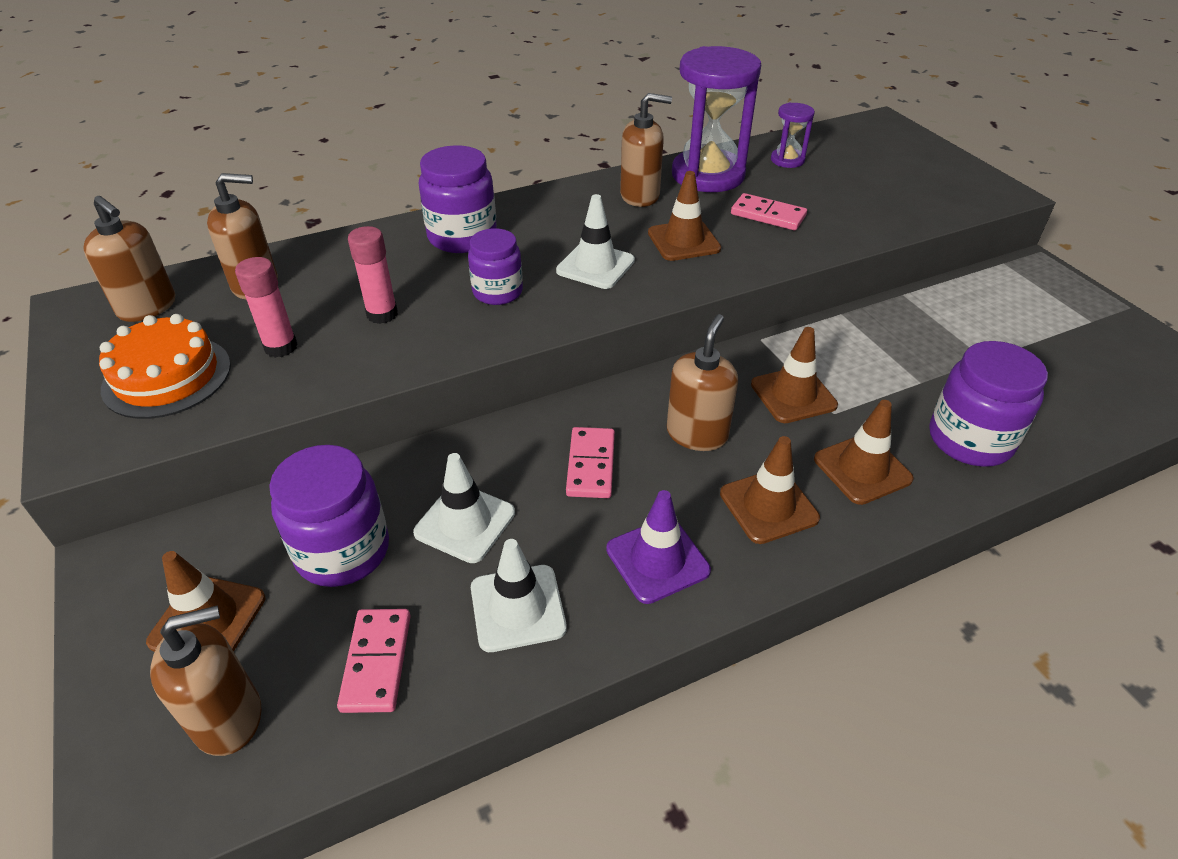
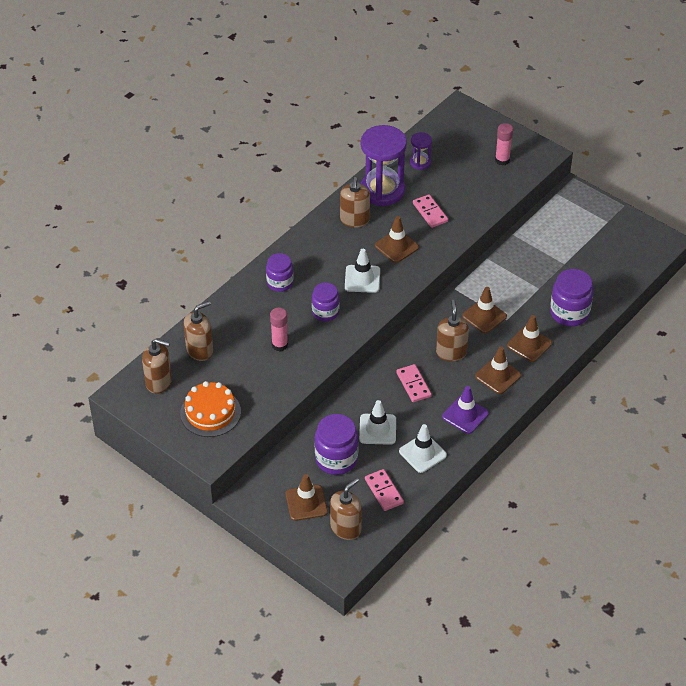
camera: 25 degrees left, 5 degrees up
pink glue stick [235,257,298,358] -> pink glue stick moved to [495,123,513,166]
purple jar [419,145,497,253] -> purple jar [266,253,294,292], size x0.67
brown soap dispenser [620,93,672,207] -> brown soap dispenser turned 120 degrees clockwise [340,177,370,228]
pink domino [731,193,807,230] -> pink domino turned 60 degrees clockwise [413,194,448,228]

